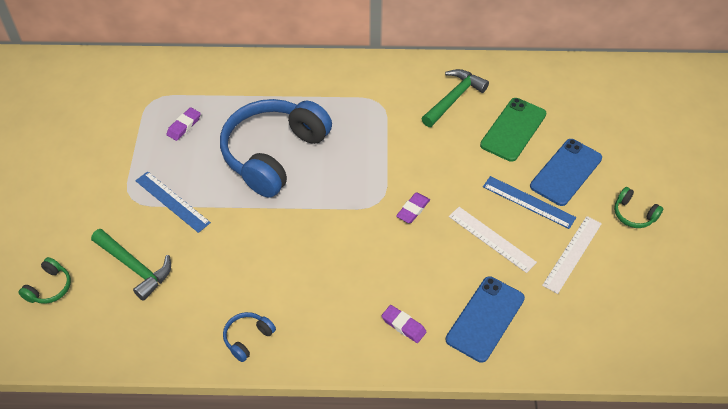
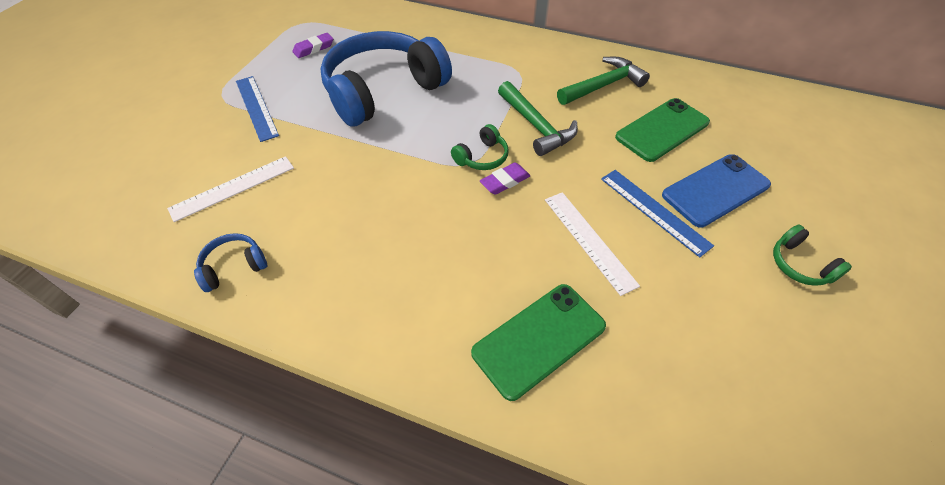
camera: 20 degrees right, 0 degrees up
green headphones [18,257,71,304] -> green headphones moved to [451,124,509,170]
green hammer [91,229,171,301] -> green hammer moved to [498,81,578,156]
purple eraser [381,305,427,343] -> none
blue phone [446,276,525,363] -> green phone [471,284,606,401]
white ruler [542,216,602,294] -> white ruler moved to [167,156,294,222]

